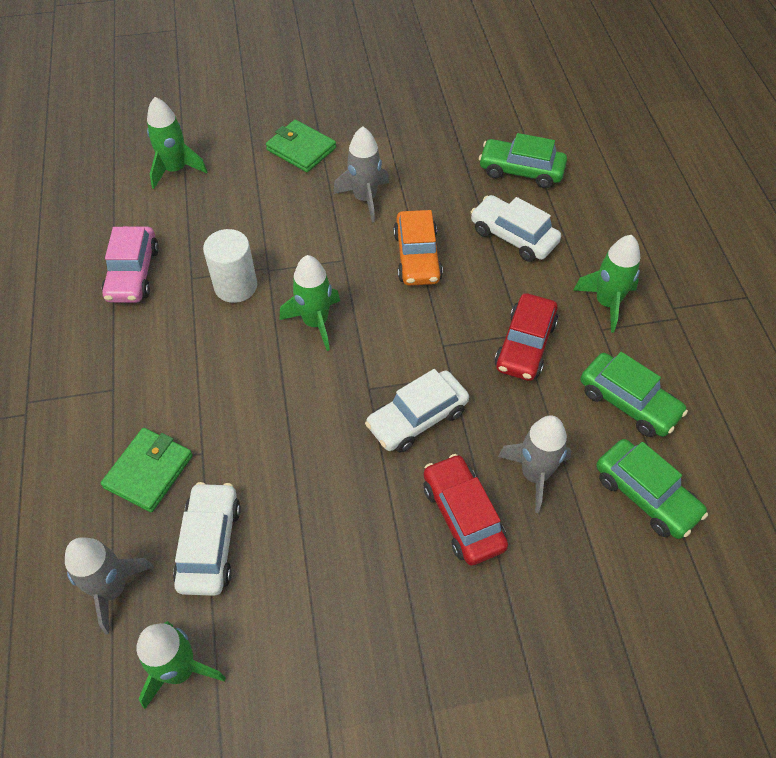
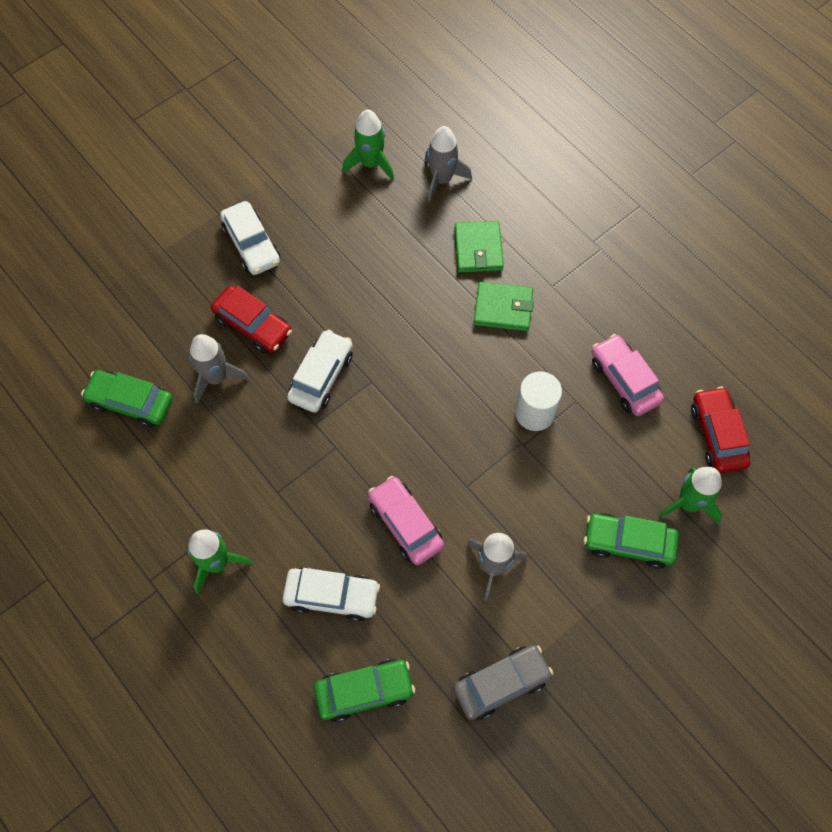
camera: 150 degrees right, 10 degrees up
white car [173,482,241,596] -> white car moved to [220,201,280,275]
green wallet [266,120,336,172] -> green wallet moved to [474,282,534,331]
green rocket [280,255,340,351] -> none
orange car [393,210,443,286] -> pink car [368,476,444,565]
red car [495,293,558,381] -> red car moved to [691,386,750,473]
green car [580,352,688,437] -> green car moved to [584,513,679,569]
none -> grey car [453,645,553,720]

